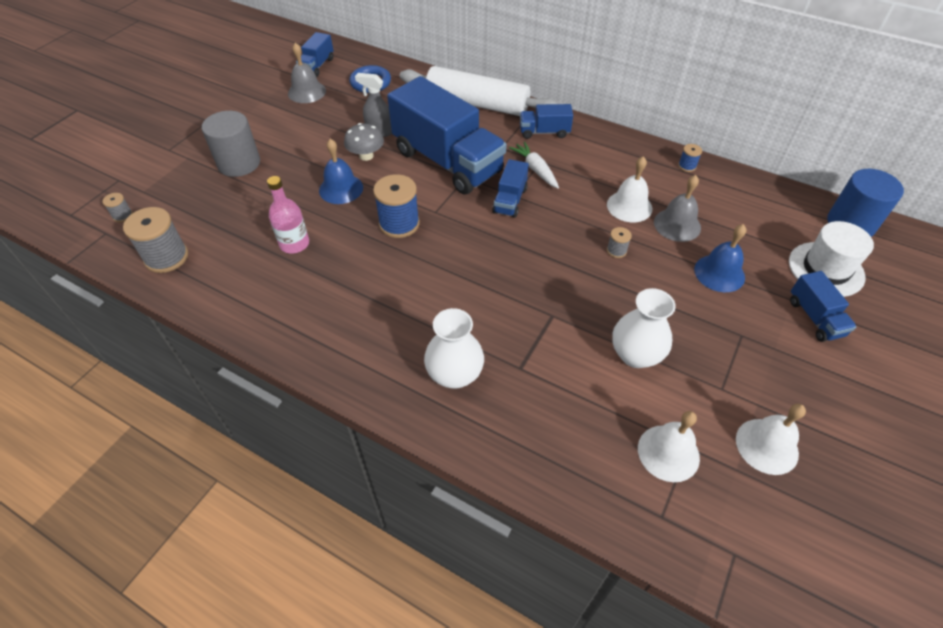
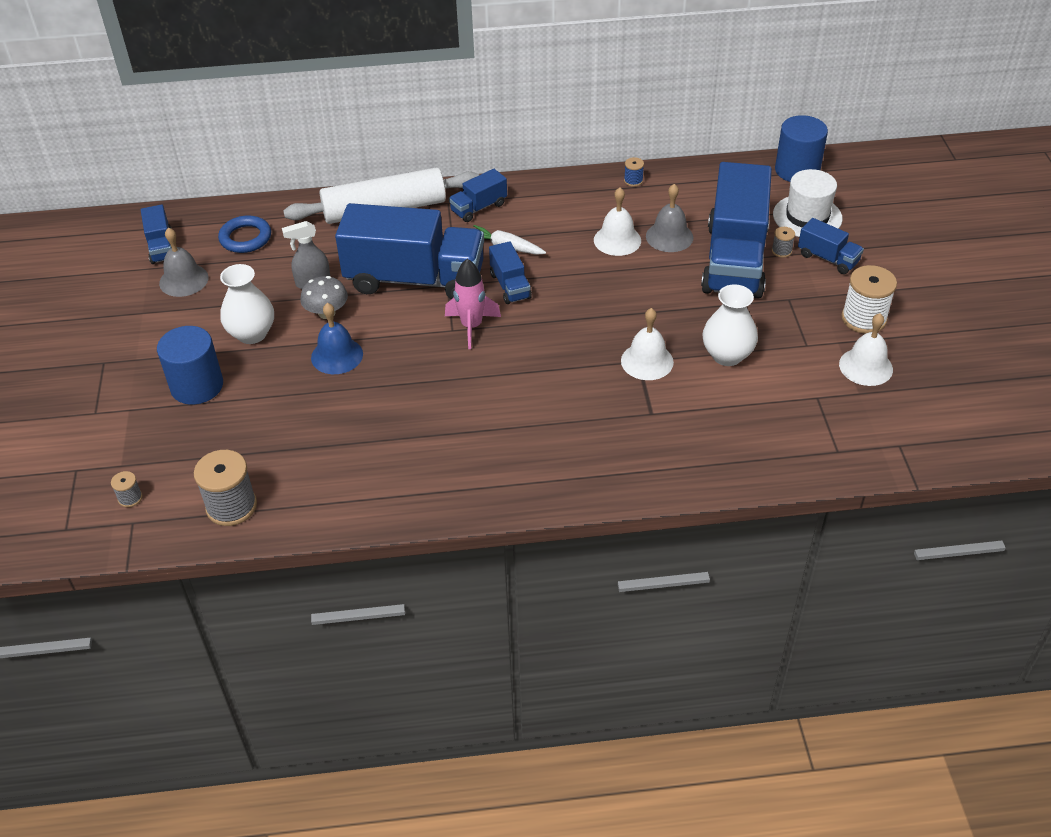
camera: 35 degrees left, 5 degrees down
grey cylinder [202,111,260,177] -> blue cylinder [157,326,223,405]
pink bottle [267,176,309,253] -> none
blue spool [373,174,420,238] -> none
white vase [424,308,484,389] -> white vase moved to [220,264,274,344]
grey spool [607,227,632,258] -> grey spool moved to [772,227,795,258]
white bell [638,411,700,482] -> white bell moved to [621,308,674,380]
blue bell [694,224,746,292] -> blue truck [701,162,772,298]
none -> pink rocket [445,259,501,349]
none -> white spool [841,265,897,334]

